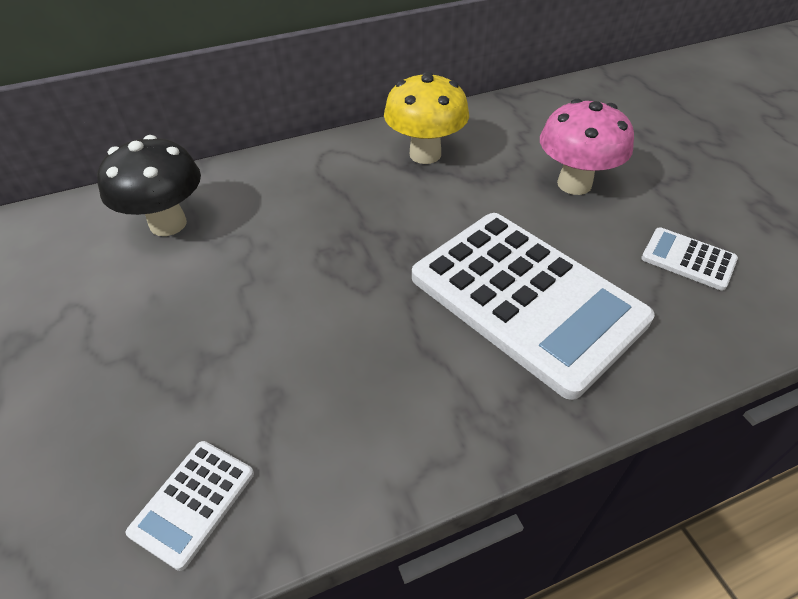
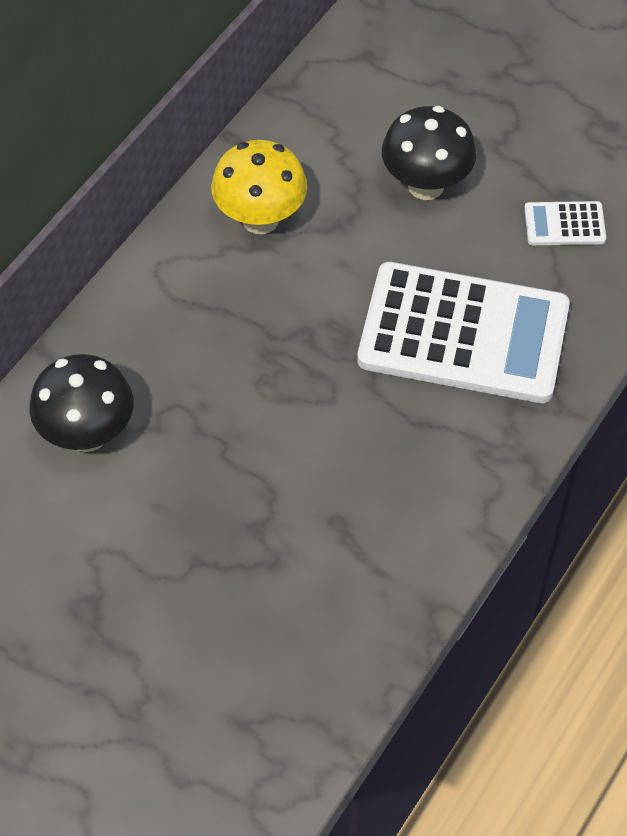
camera: 35 degrees left, 10 degrees up
white calculator [125,441,254,571] -> none
pink mushroom [540,99,634,195] -> black mushroom [382,106,477,200]

